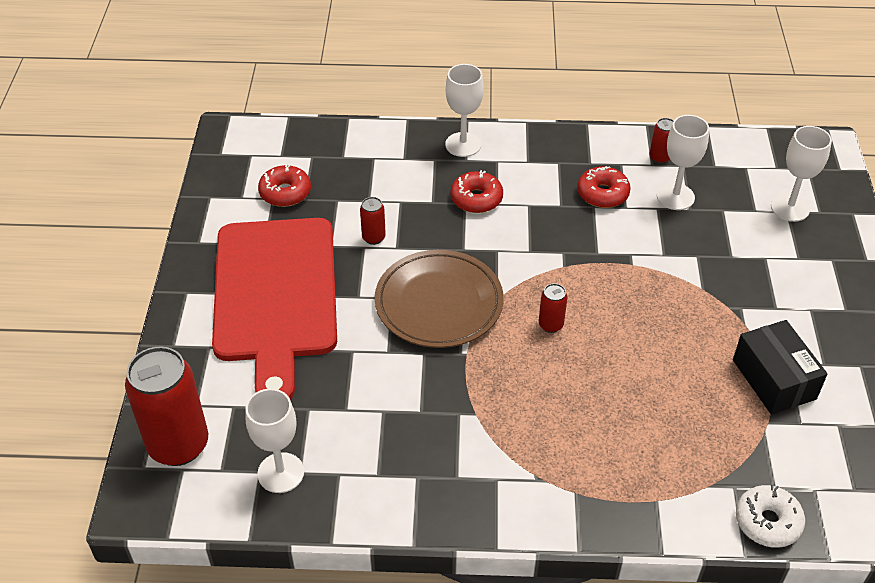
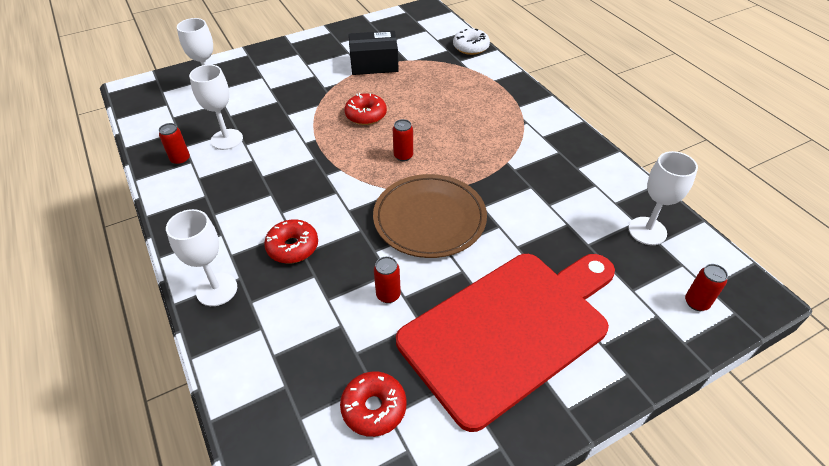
camera: 120 degrees left, 0 degrees up
red can [125,347,208,466] -> red can [685,264,728,311], size x0.44
red donut [577,166,631,208] -> red donut moved to [344,93,387,125]
black box [733,320,827,415] -> black box turned 45 degrees clockwise [349,31,399,75]

